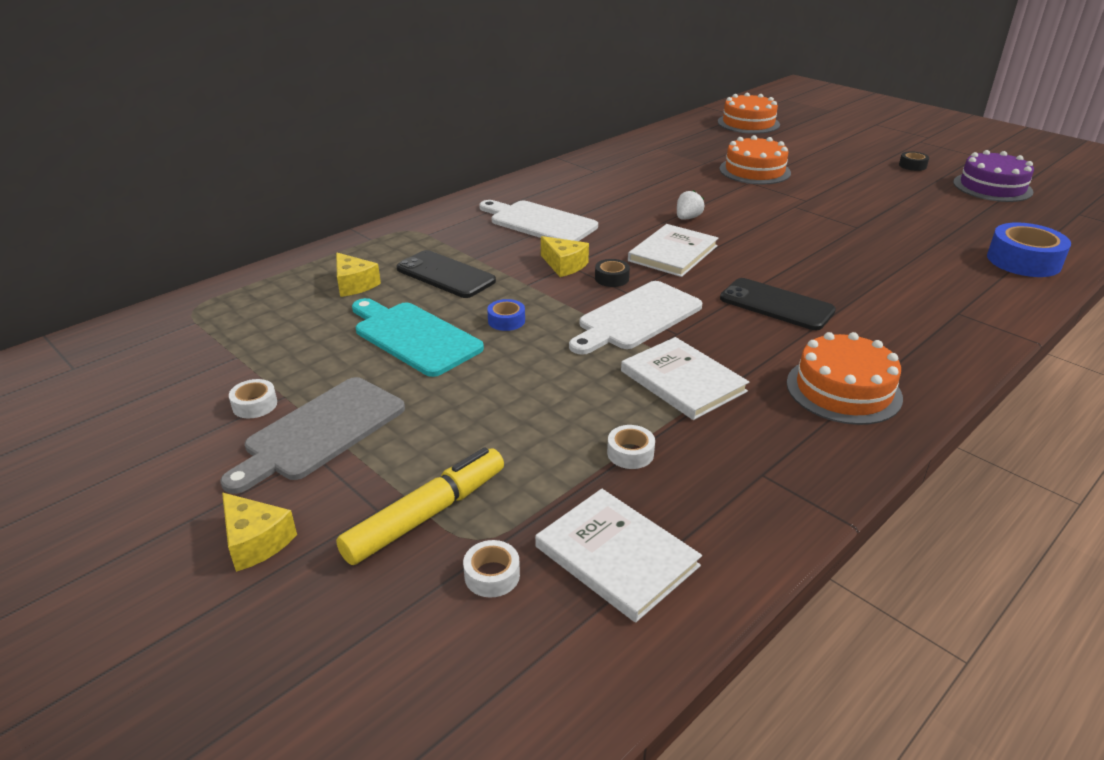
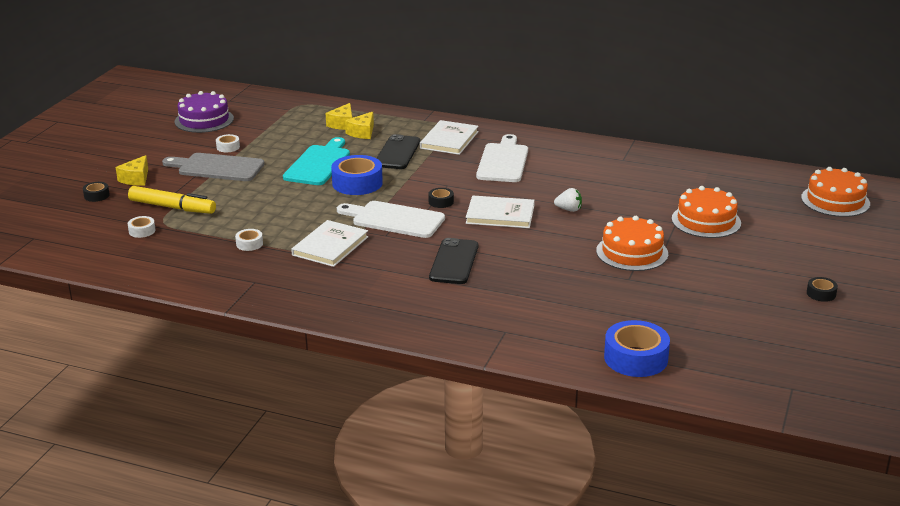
camera: 65 degrees right, 5 degrees down
blue tape [487,299,525,331] -> blue tape [331,155,383,195], size x2.05
white book [535,489,702,623] -> white book moved to [420,120,479,155]
yellow cheese [541,236,589,277] -> yellow cheese moved to [326,103,352,130]
orange cake [787,332,903,425] -> orange cake moved to [596,216,668,271]
purple cake [953,150,1034,202] -> purple cake moved to [175,91,234,133]
none -> black tape [83,182,110,202]

